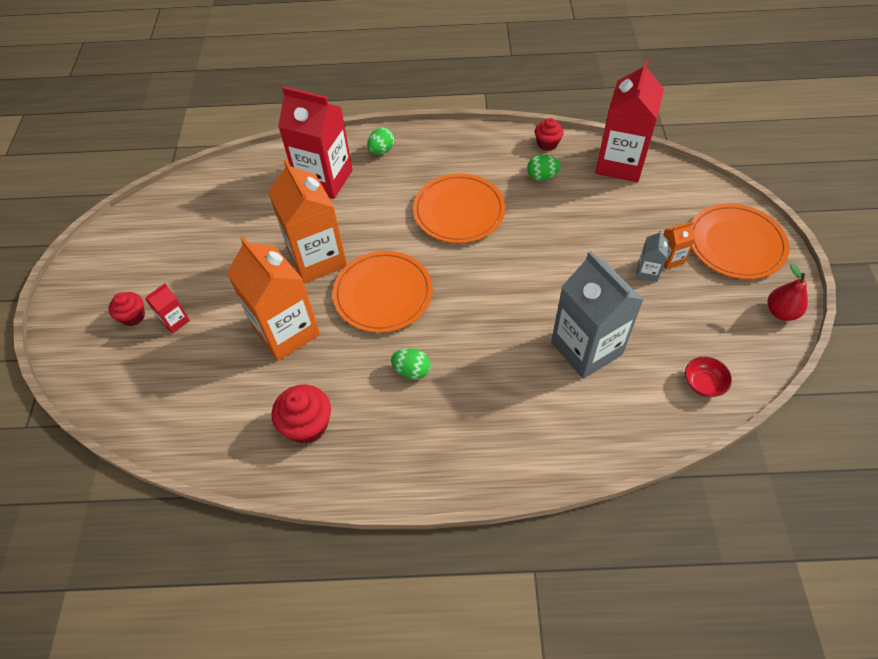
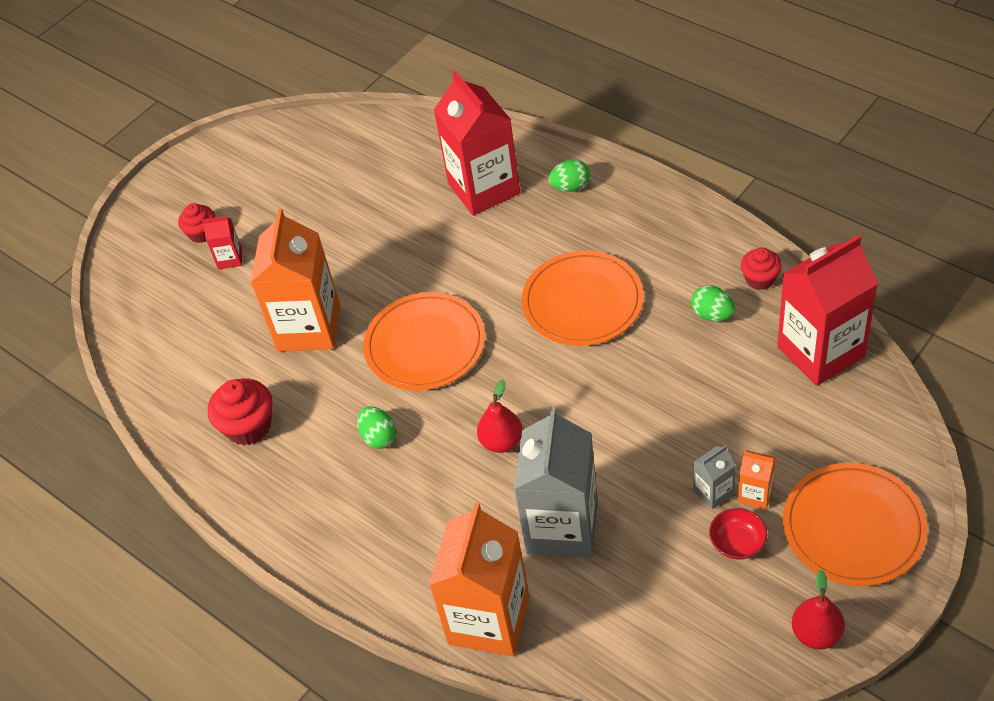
camera: 45 degrees right, 5 degrees down
orange carton [268,159,347,283] -> orange carton moved to [429,502,529,656]
red bowl [685,357,732,397] -> red bowl moved to [709,508,767,560]
none -> red pear [477,380,523,453]

